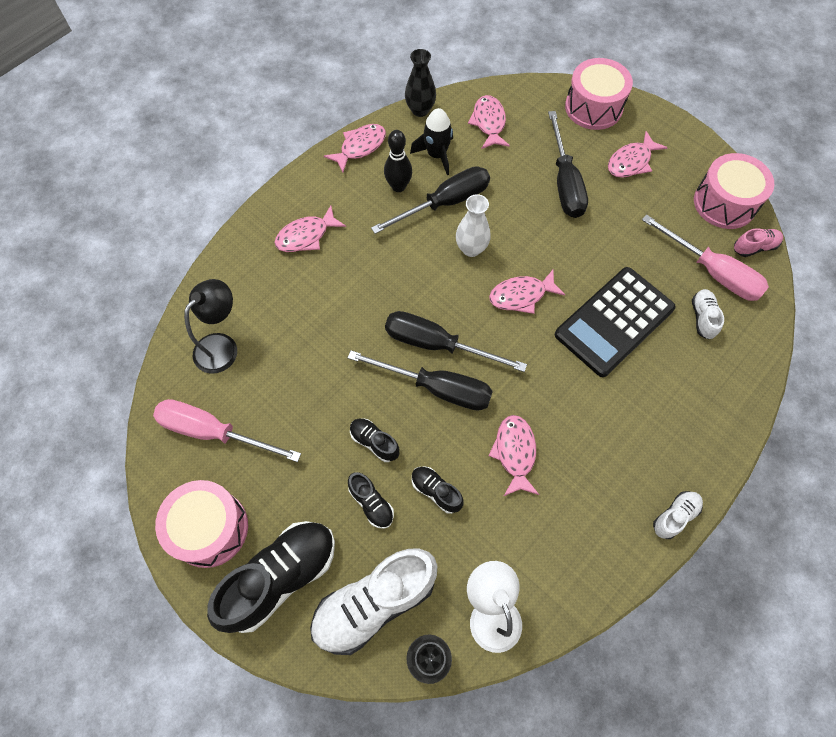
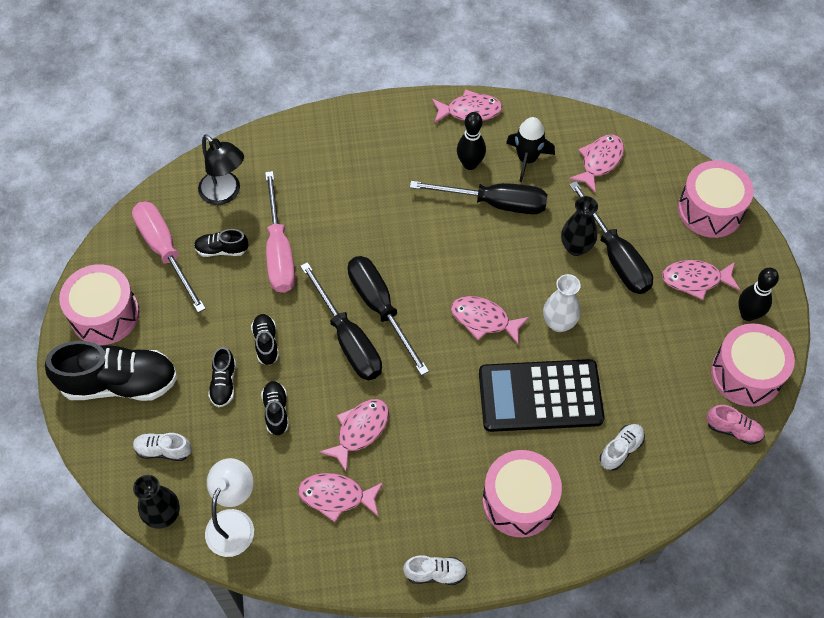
camera: 40 degrees right, 5 degrees down
black lamp [184,279,237,374] -> black lamp turned 60 degrees clockwise [198,134,244,205]
pink fish [274,206,346,252] -> pink fish moved to [298,473,384,522]
white shoe [310,549,437,655] -> white shoe [133,433,192,461], size x0.48
black vase [405,49,436,117] -> black vase moved to [561,196,598,256]
white vase [456,194,491,257] -> white vase moved to [543,274,581,332]
black screwdriver [548,111,588,218] -> black screwdriver turned 60 degrees counterclockwise [569,181,653,294]
pink screwdriver [642,214,769,301] -> pink screwdriver moved to [265,171,295,293]
none -> black shoe [194,229,248,257]
none -> pink drum [483,450,562,537]
none -> black bowling pin [738,268,779,321]

